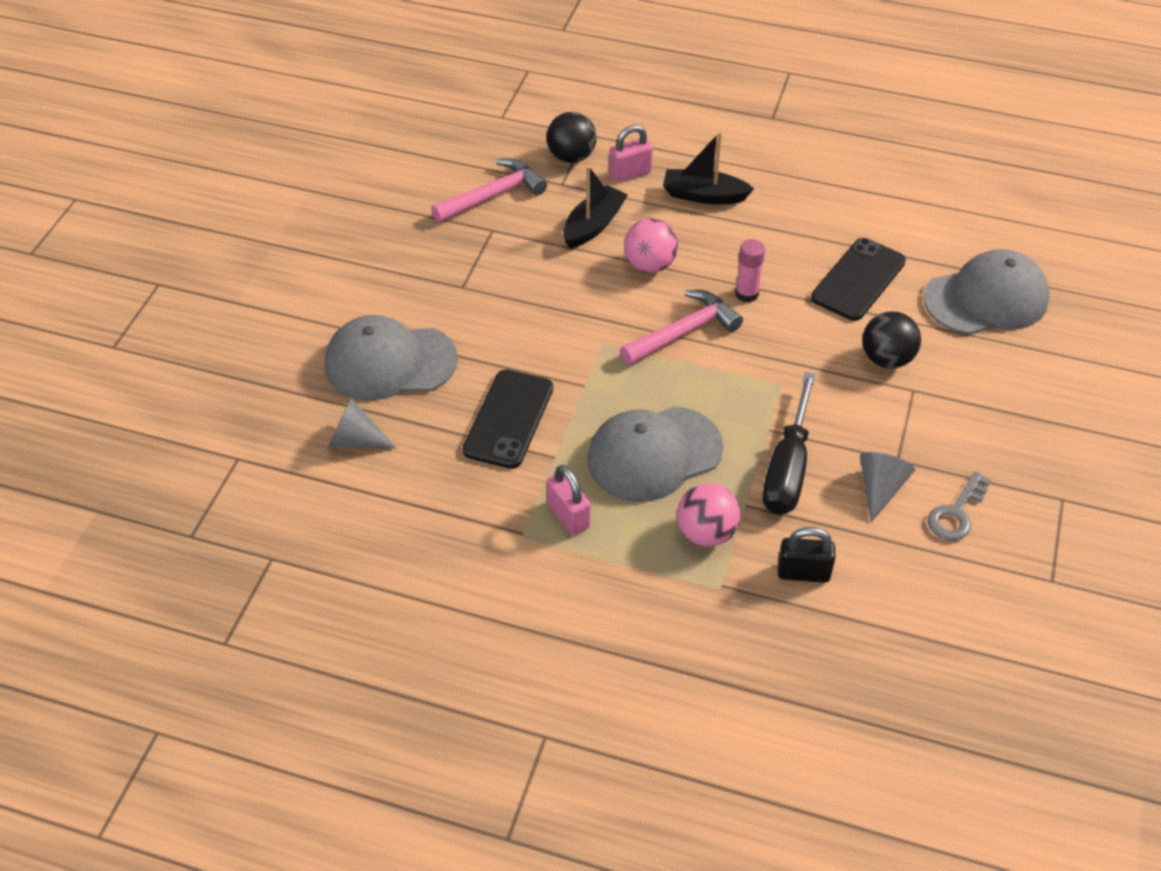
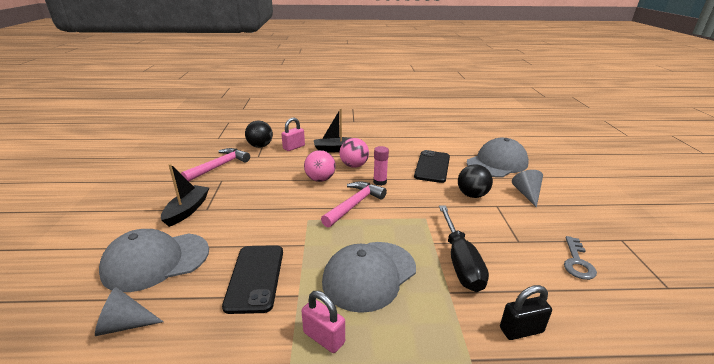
camera: 20 degrees left, 20 degrees down
black boat [563,166,628,248] -> black boat moved to [161,164,209,227]
pink ball [677,483,740,547] -> pink ball moved to [340,138,369,168]
grey cone [860,452,915,523] -> grey cone moved to [512,170,543,208]

